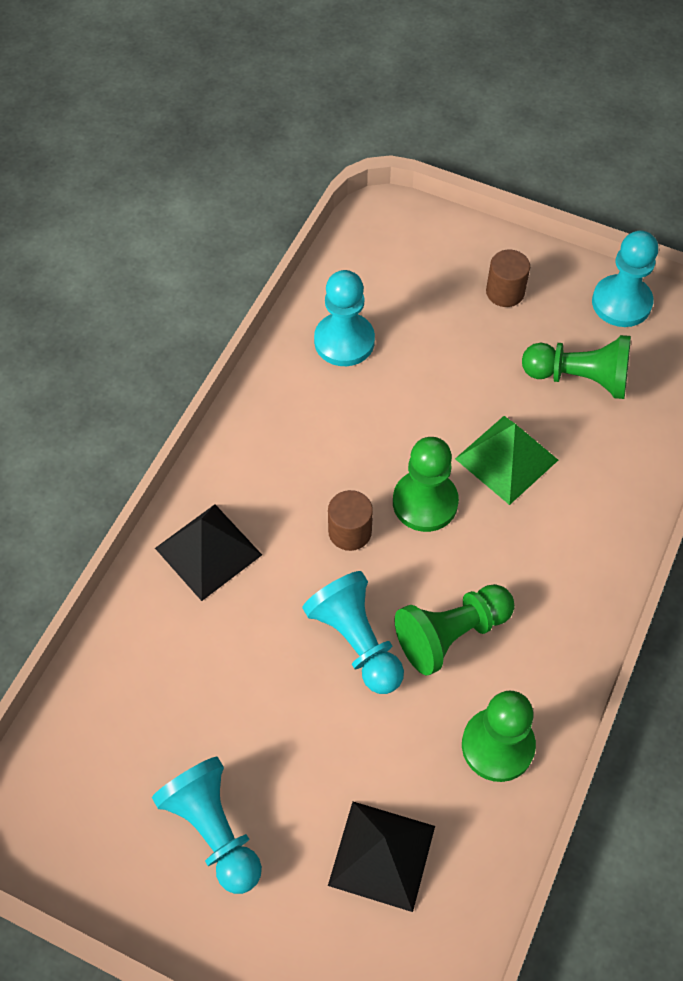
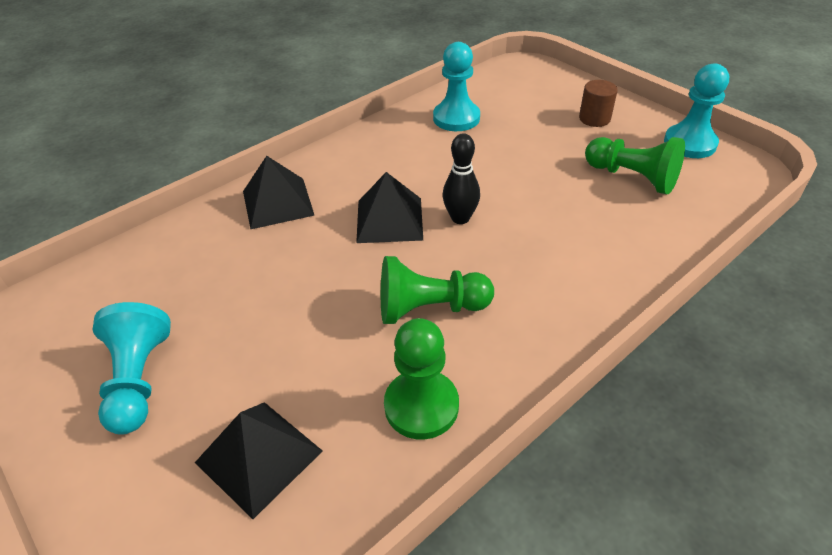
camera: 25 degrees right, 15 degrees down
turquoise pawn [302,571,404,694] -> none
brown cylinder [328,490,373,551] -> black pyramid [356,172,423,243]
green pawn [393,437,459,532] -> black bowling pin [443,133,480,224]
green pyramid [455,416,558,505] -> none

